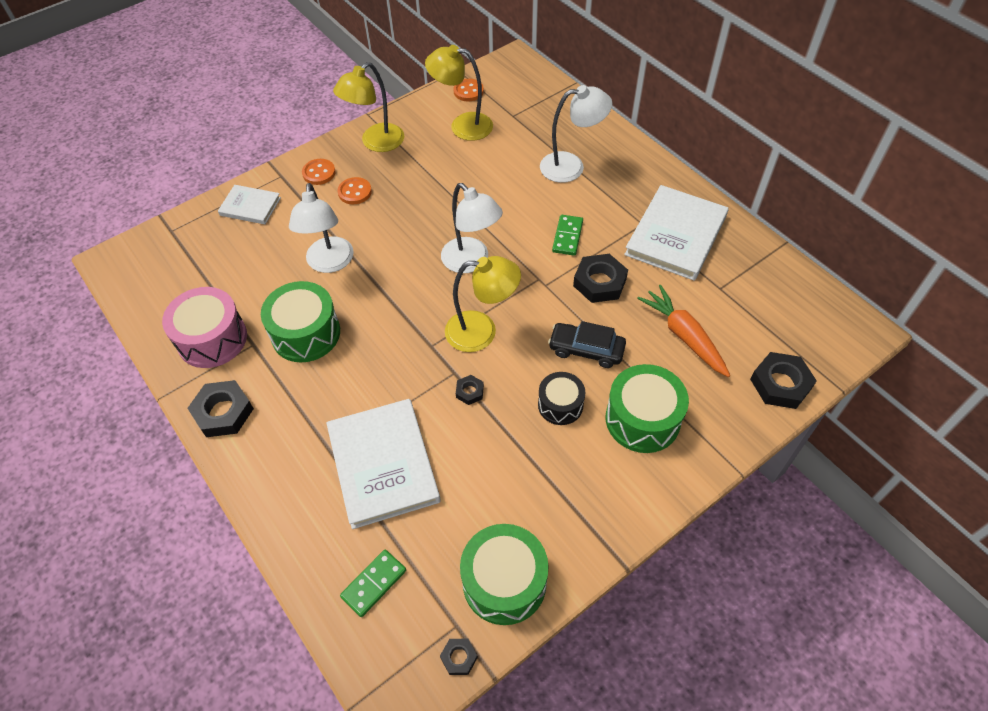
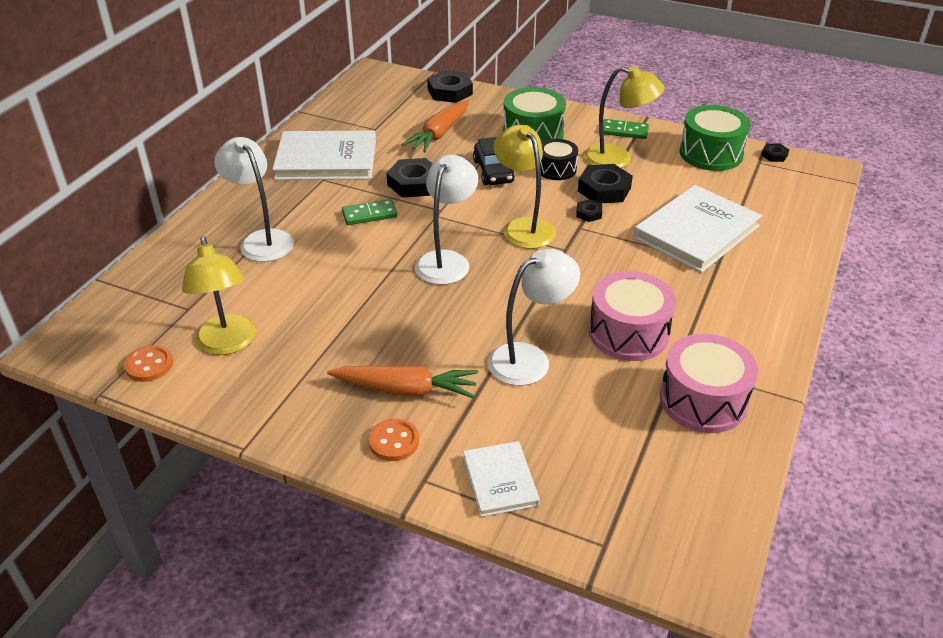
camera: 120 degrees left, 15 degrees down
black nut [187,380,254,437] -> black nut moved to [578,164,633,203]
green drum [261,281,340,362] -> pink drum [589,271,676,361]
yellow lamp [333,62,404,152] -> yellow lamp moved to [584,66,664,168]
orange button [337,177,372,204] -> orange carrot [327,366,478,399]
green domino [340,550,406,617] -> green domino moved to [603,119,649,139]

